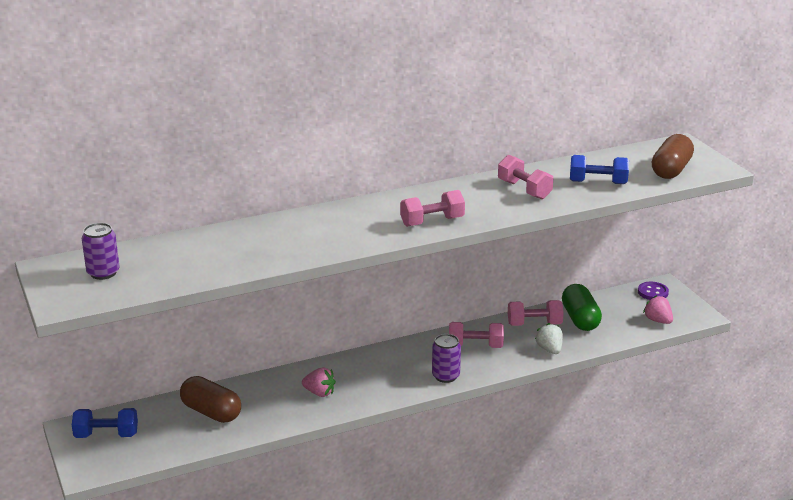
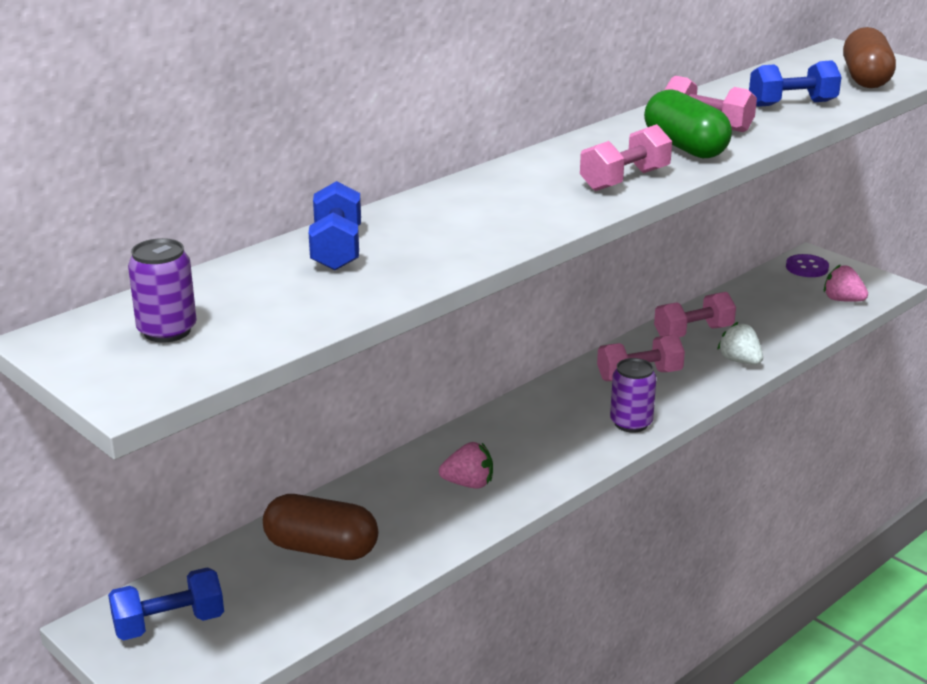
camera: 20 degrees left, 0 degrees up
green capsule [562,284,602,331] -> green capsule moved to [644,90,732,158]
none -> blue dumbbell [309,181,361,270]

